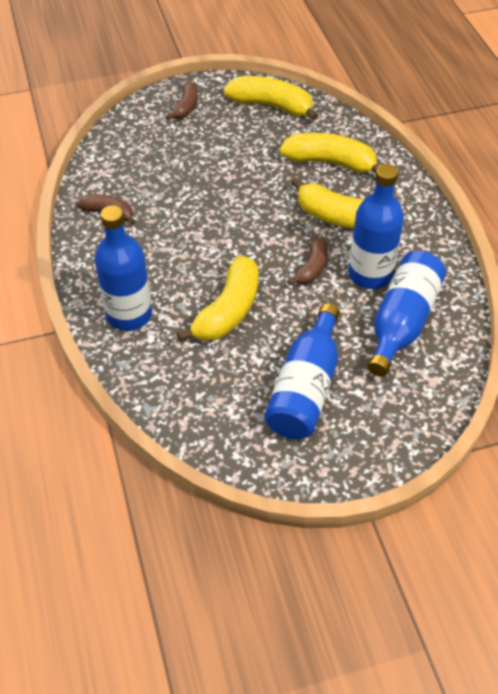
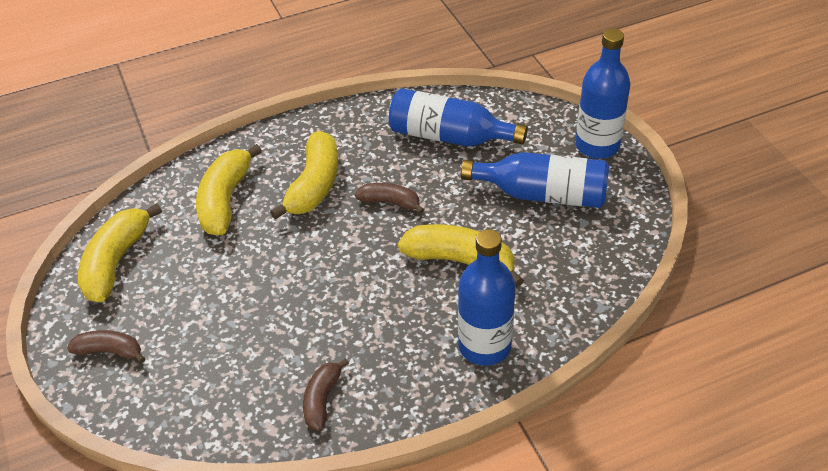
camera: 95 degrees left, 5 degrees down
blue bottle [348,164,404,289] -> blue bottle moved to [575,29,631,159]

